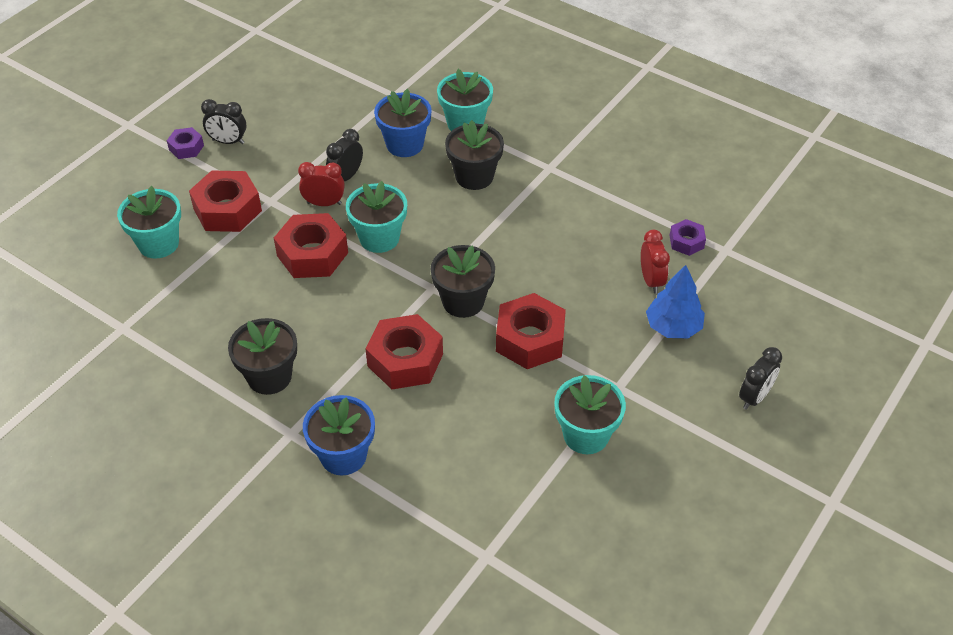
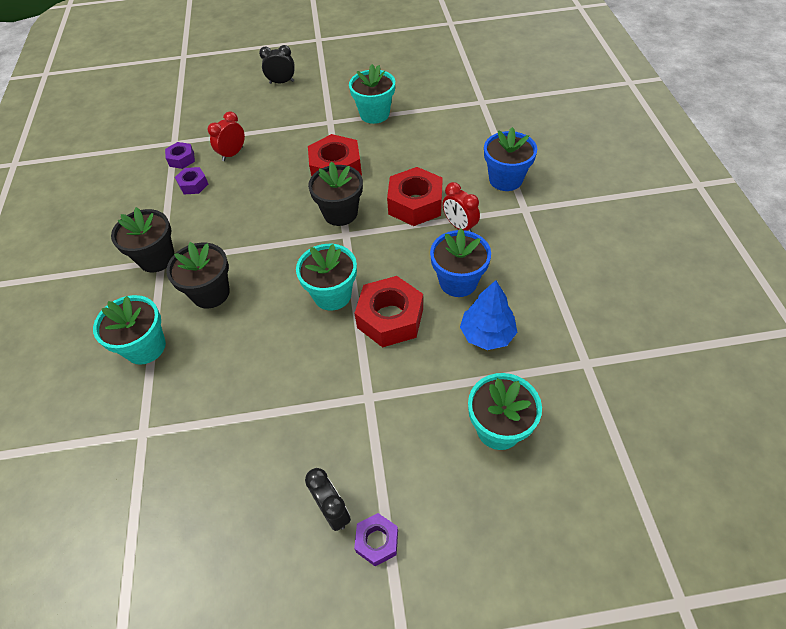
camera: 130 degrees left, 5 degrees up
red nut [189,170,262,232] -> none
black flower pot [228,318,297,395] -> black flower pot moved to [111,207,175,272]
red clock [298,162,345,206] -> red clock moved to [443,182,480,232]
black clock [326,129,363,181] -> none
blue flower pot [374,89,432,157] -> blue flower pot moved to [430,229,491,297]
blue tree [646,265,705,339] -> blue tree moved to [460,280,517,350]
none -> purple nut [175,167,208,194]

